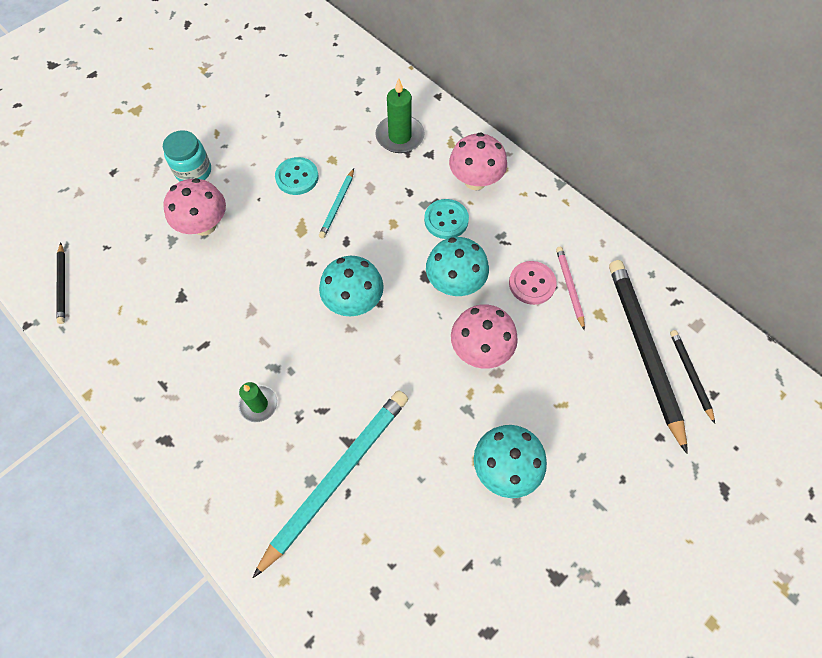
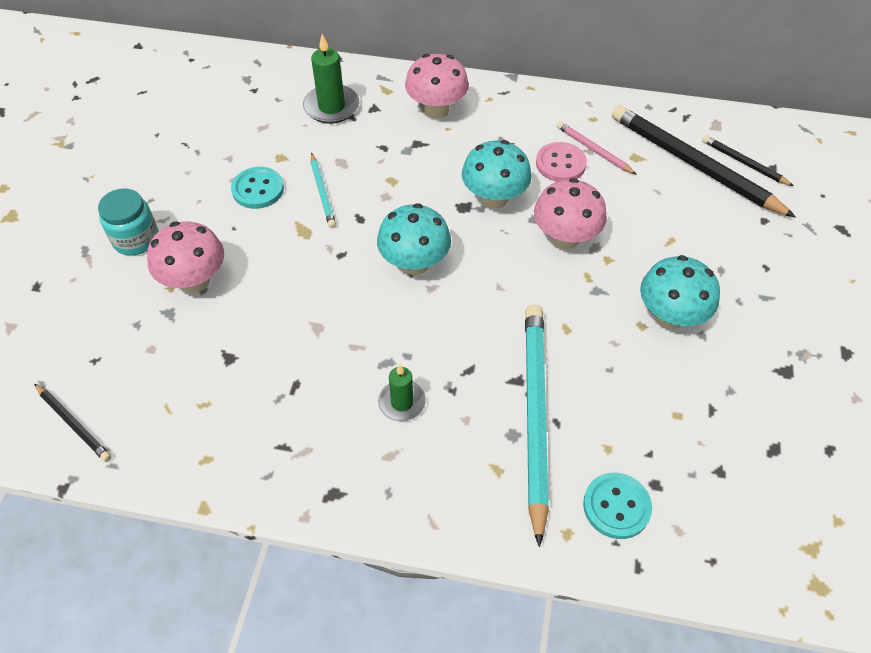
camera: 35 degrees left, 10 degrees down
turquoise button [424,199,469,239] -> turquoise button moved to [583,473,652,539]

